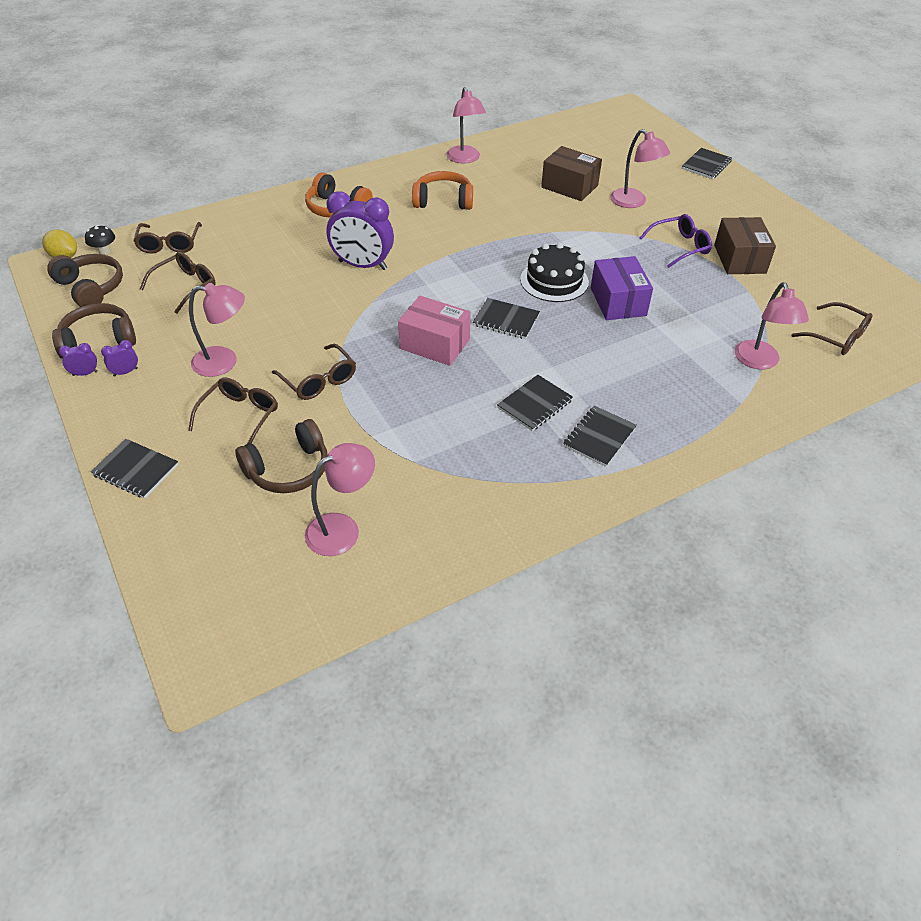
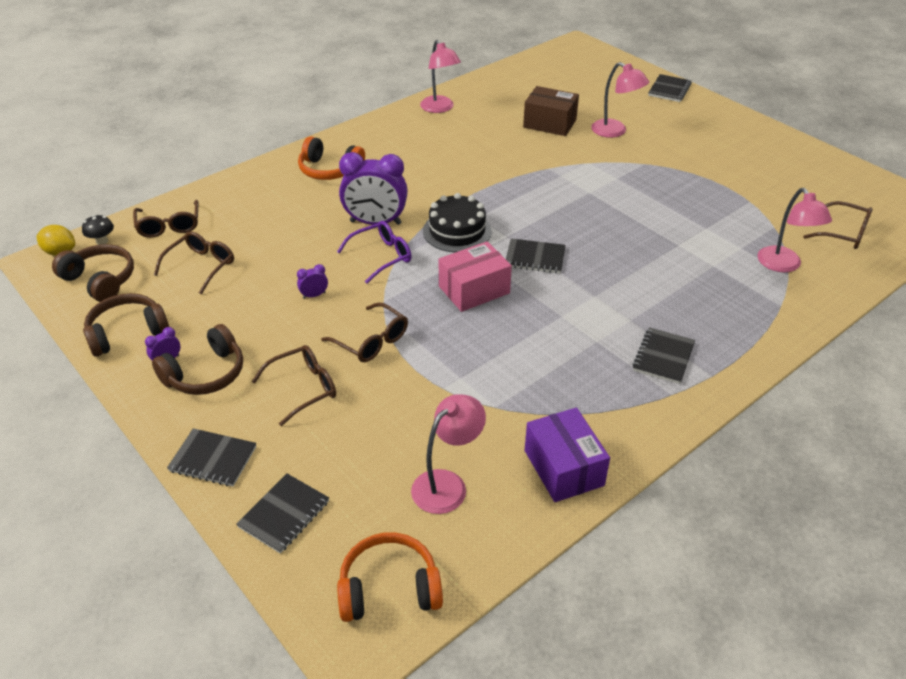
camera: 10 degrees left, 5 degrees down
purple clock [59,343,98,376] -> purple clock moved to [297,264,328,299]
brown glasses [188,377,278,444] -> brown glasses turned 45 degrees clockwise [252,345,336,426]
pink lamp [189,283,245,377] -> none
brown headphones [235,419,327,493] -> brown headphones moved to [152,324,243,395]
pink box [398,296,471,366] -> pink box turned 45 degrees counterclockwise [438,241,512,312]
orange headphones [412,171,473,210] -> orange headphones moved to [337,532,443,622]
black notebook [497,375,573,431] -> black notebook moved to [236,473,329,553]
black cake [520,243,589,302] -> black cake moved to [423,193,492,252]
purple box [591,256,653,320] -> purple box moved to [525,407,610,502]
purple glasses [640,214,712,268] -> purple glasses moved to [337,221,411,284]
brown box [714,217,776,274] -> none

